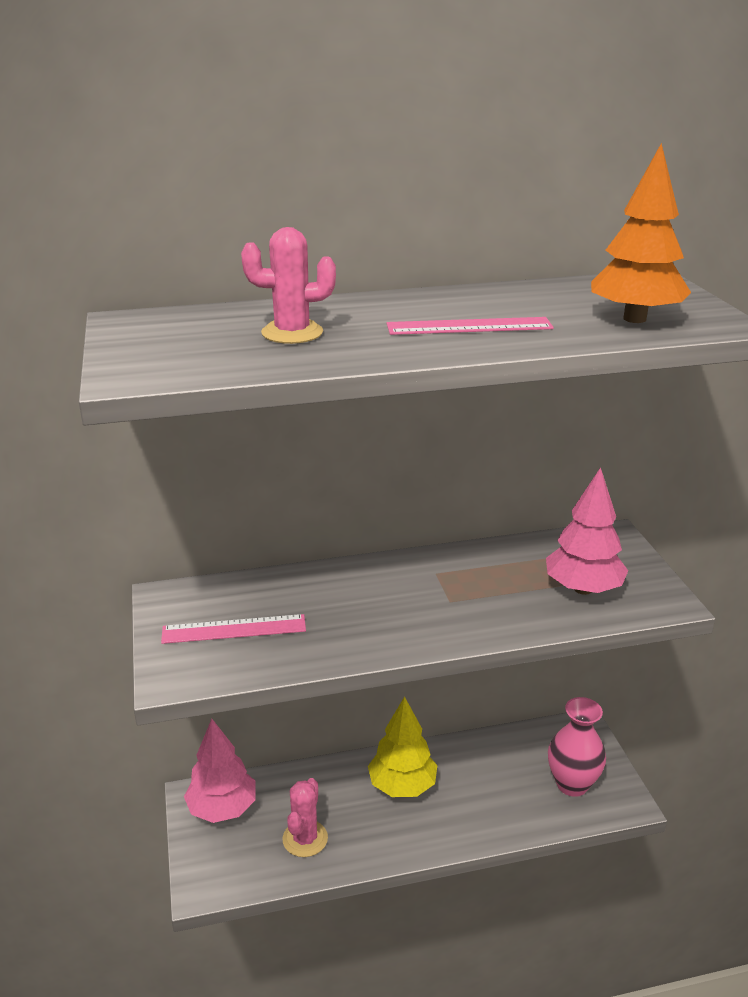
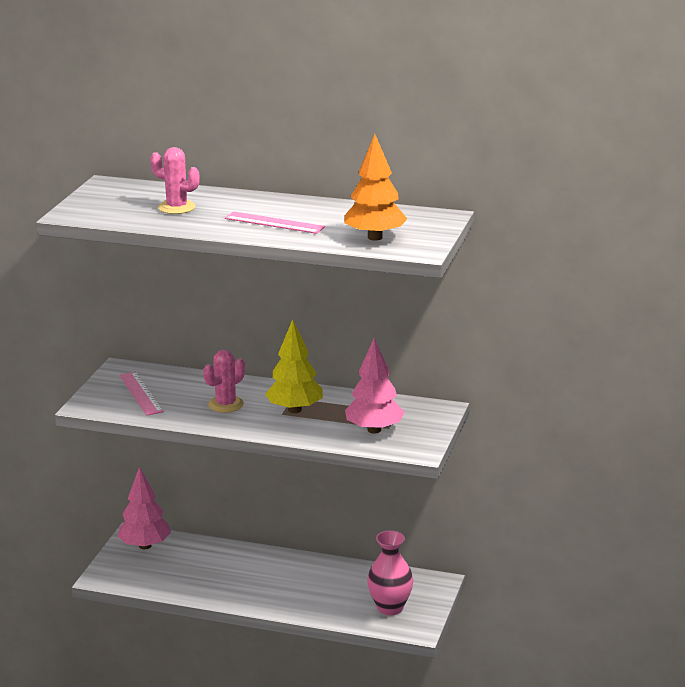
camera: 30 degrees right, 5 degrees down
pink ruler [161,614,306,644] -> pink ruler turned 45 degrees clockwise [119,372,164,416]
pink cactus [282,778,328,857] -> pink cactus moved to [203,350,245,413]
yellow tree [368,696,437,797] -> yellow tree moved to [265,319,323,413]

